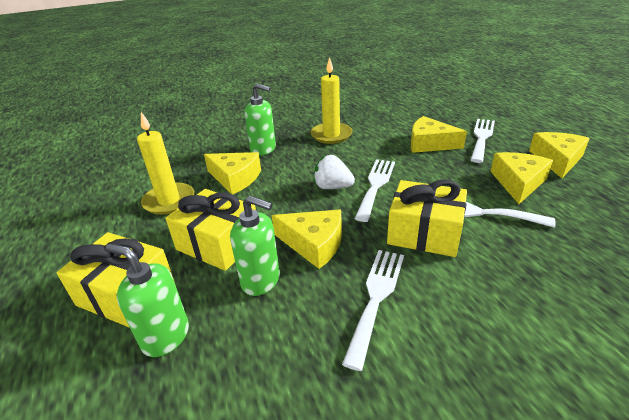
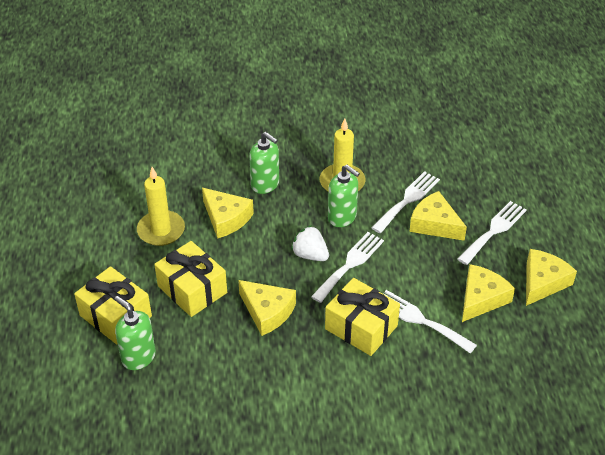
camera: 15 degrees right, 10 degrees up
green soap dispenser [230,196,280,296] -> green soap dispenser moved to [328,165,360,227]
white fork [342,250,404,371] -> white fork moved to [372,171,440,233]

